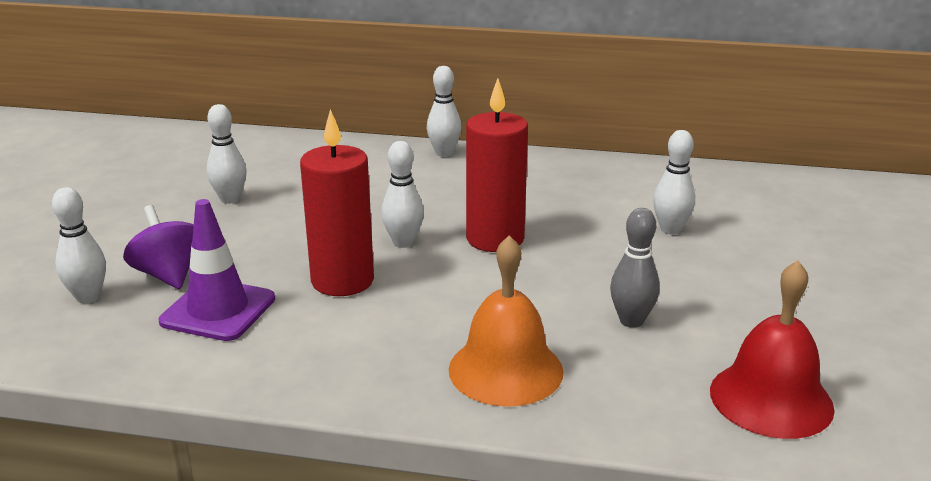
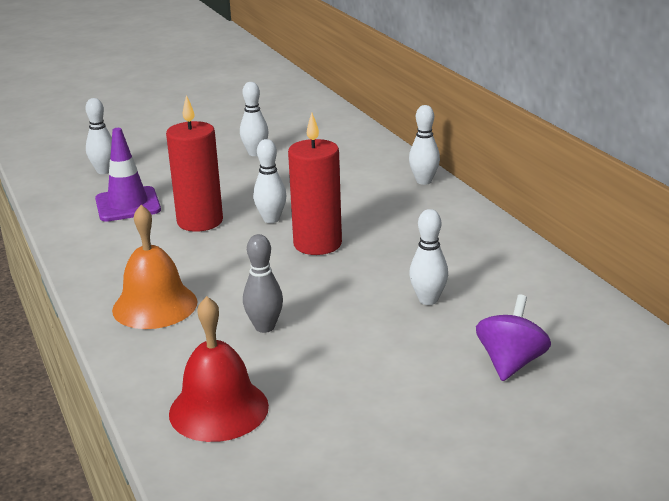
camera: 55 degrees right, 0 degrees up
purple spinning top [123,205,194,289] -> purple spinning top moved to [476,295,551,381]

